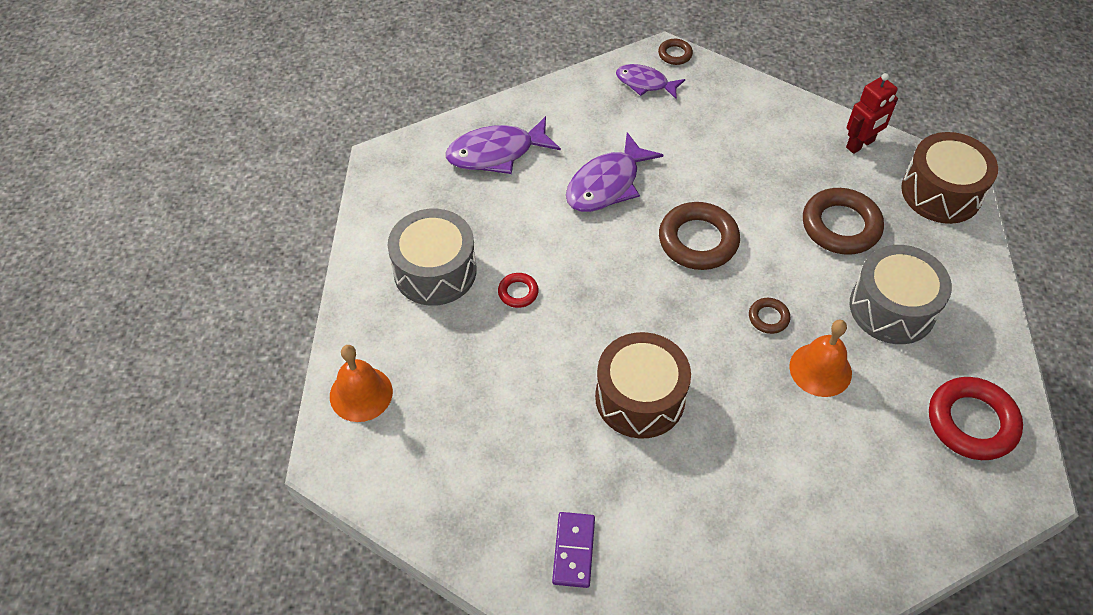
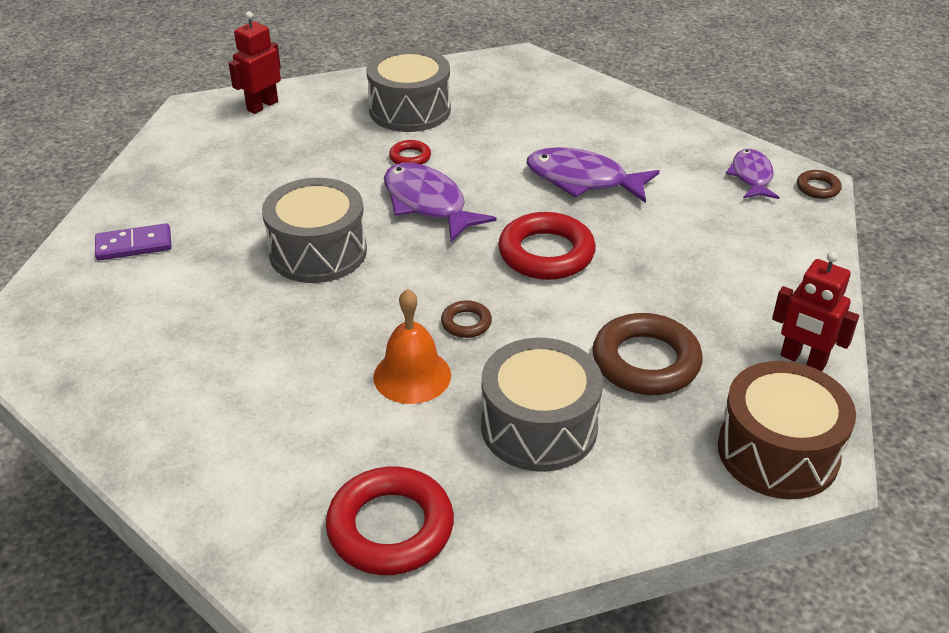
camera: 70 degrees right, 15 degrees down
orange bell [330,345,393,422] -> red robot [229,11,281,114]
purple fish [446,116,561,174] -> purple fish moved to [384,163,497,242]
brown drum [595,332,691,439] -> grey drum [262,178,367,283]
brown ring [659,202,740,270] -> red ring [498,212,596,280]

